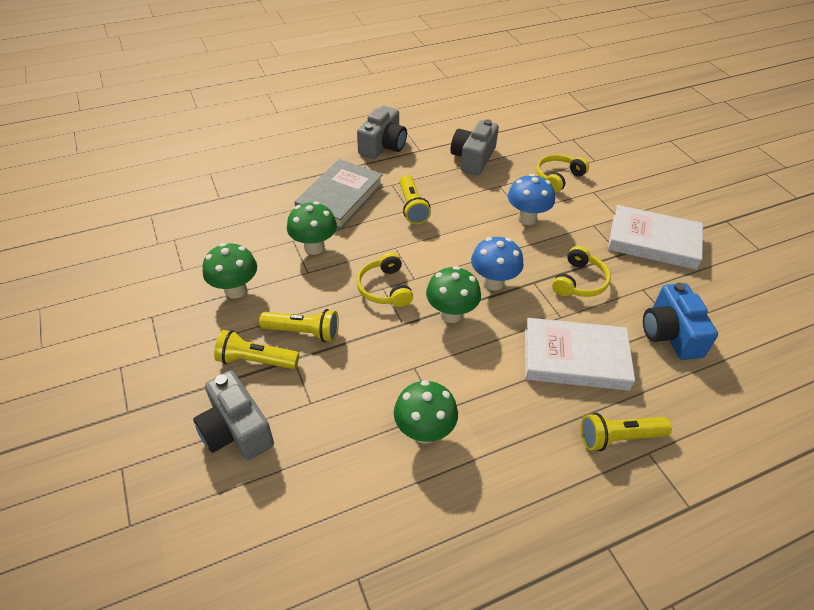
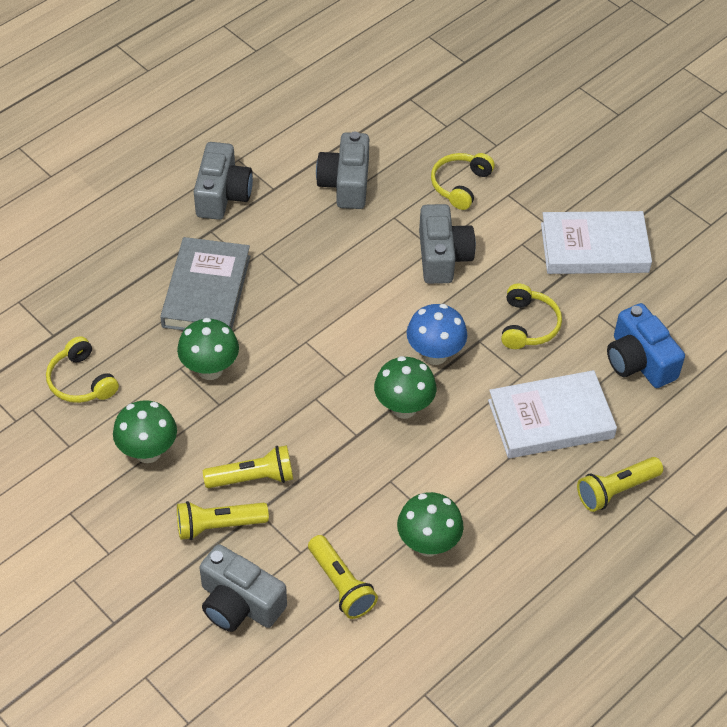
camera: 20 degrees left, 5 degrees up
yellow headphones [356,252,413,307] -> yellow headphones moved to [46,336,119,403]
yellow flashlight [399,175,431,224] -> yellow flashlight moved to [308,535,378,619]
blue mushroom [508,174,555,225] -> grey camera [419,204,476,284]

